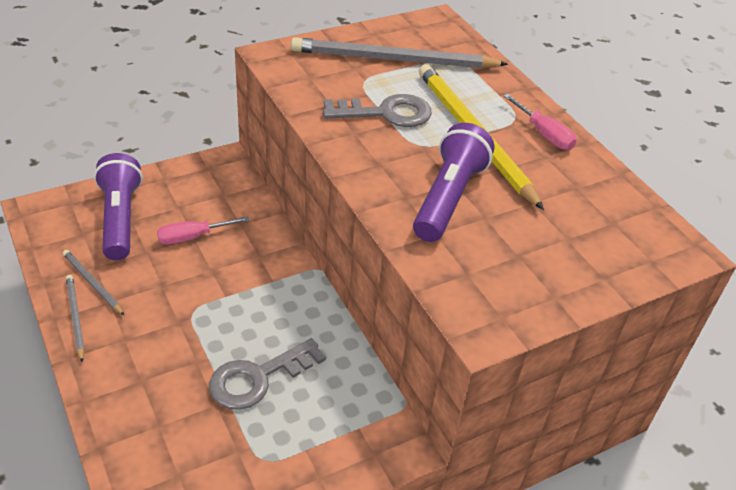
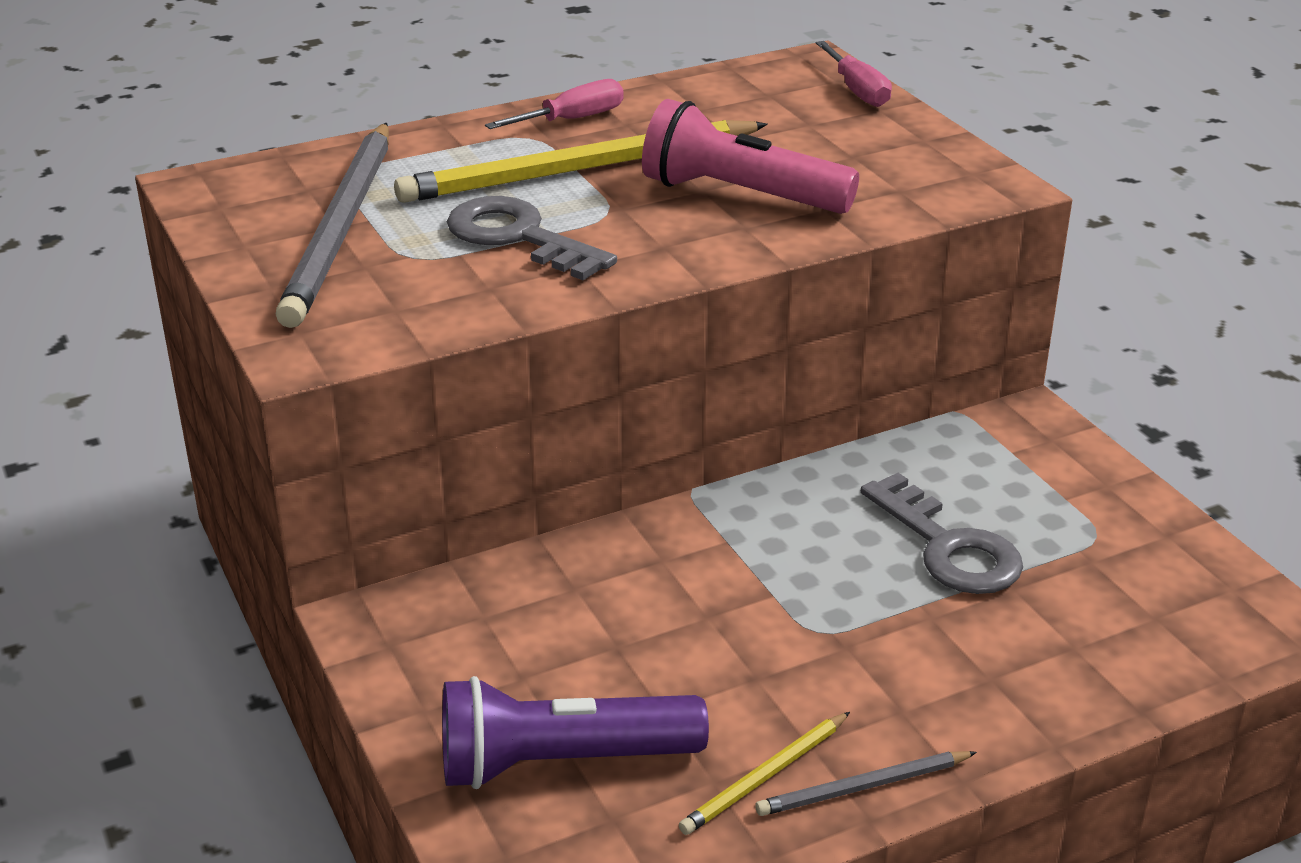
camera: 85 degrees left, 10 degrees down
grey pencil [63,250,124,315] -> yellow pencil [679,712,850,835]
pink screwdriver [157,216,250,245] -> pink screwdriver moved to [816,41,892,107]
grey key [323,94,432,127] -> grey key turned 45 degrees counterclockwise [447,196,617,280]
purple flashlight [413,123,494,242] -> pink flashlight [642,99,859,214]

